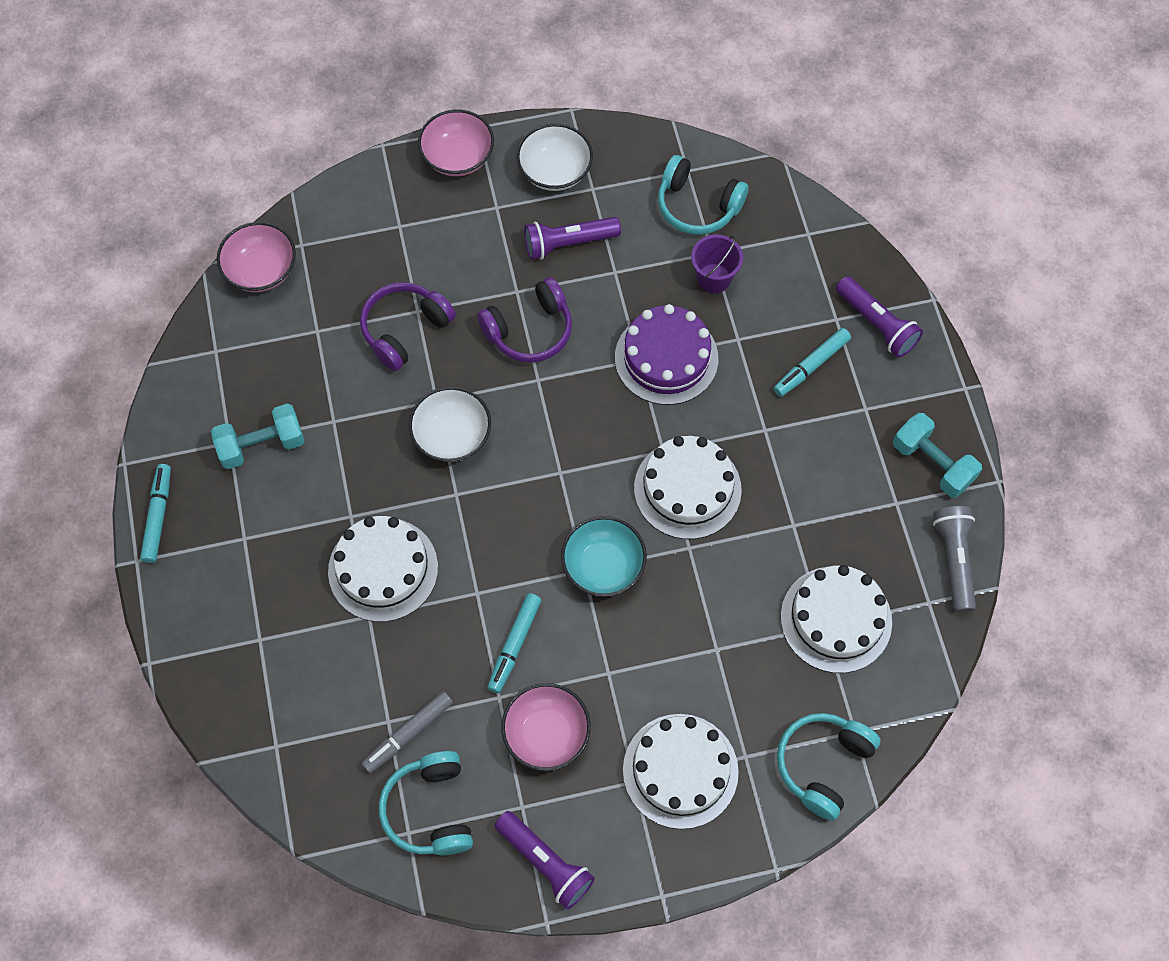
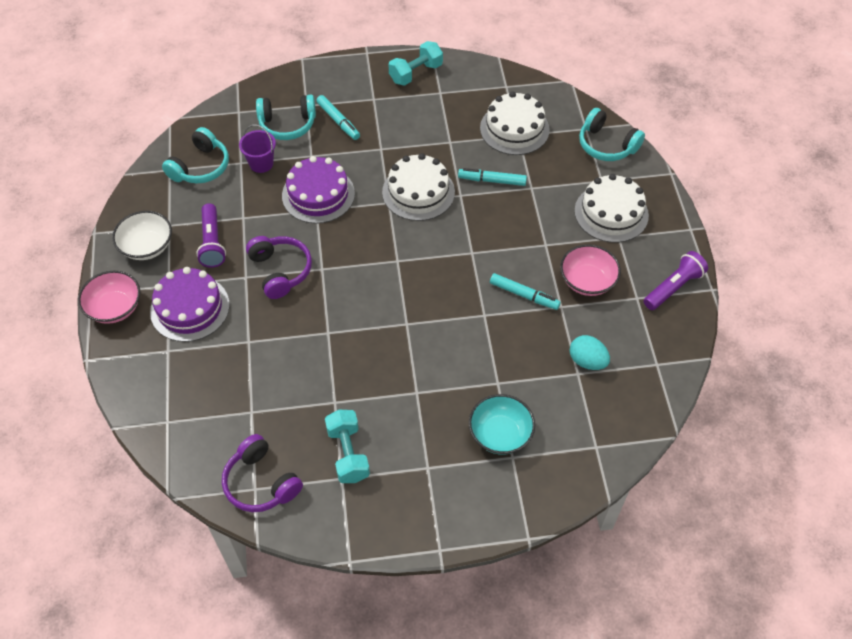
camera: 85 degrees left, 10 degrees down
turquoise marker [140,464,171,563] -> turquoise marker moved to [458,168,527,186]
pink bowl [217,222,296,292] -> none
white cake [328,516,438,622] -> none
purple headphones [360,282,456,371] -> purple headphones moved to [222,434,303,512]
grey marker [361,691,453,773] -> turquoise egg [570,335,610,370]
turquoise headphones [379,751,473,855] -> turquoise headphones moved to [256,95,316,140]
white bowl [409,387,491,462] -> none
turquoise bowl [561,516,647,597] -> turquoise bowl moved to [469,394,535,455]
purple flashlight [836,276,923,357] -> none
grey flashlight [933,506,976,613] -> none
none -> purple cake [150,267,229,342]

